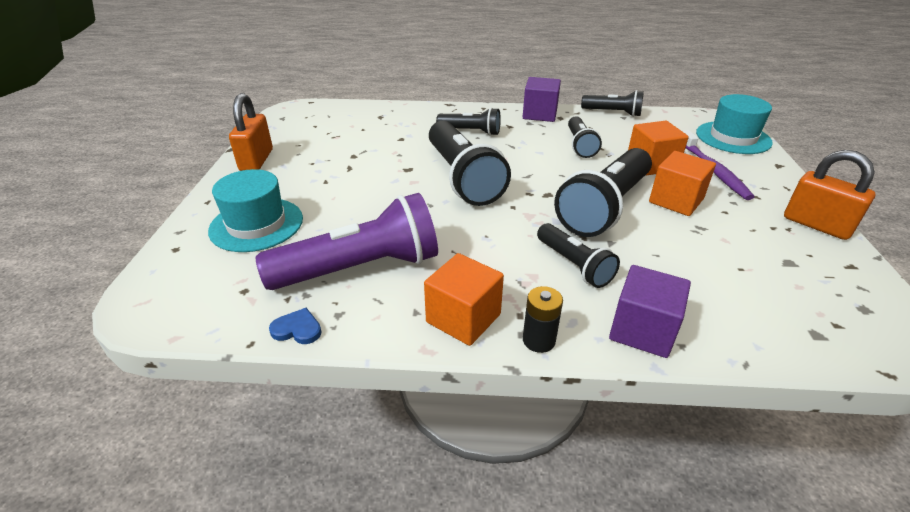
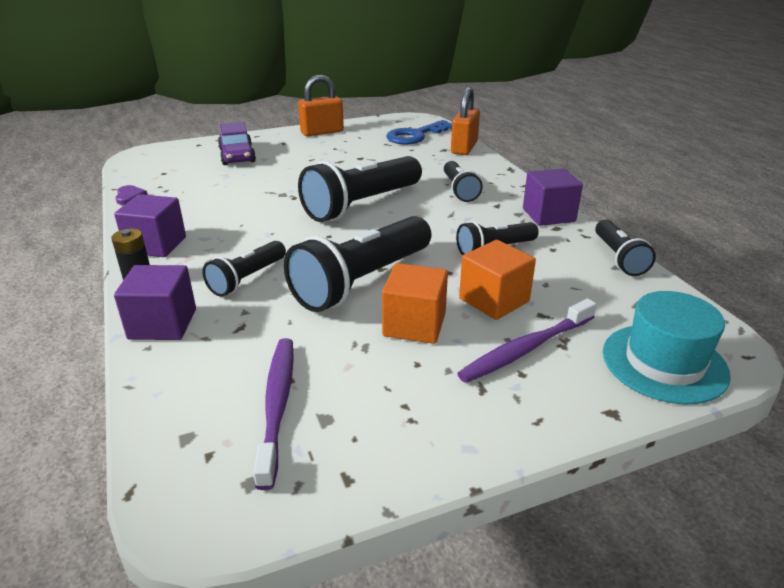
camera: 65 degrees right, 5 degrees down
turquoise hat [208,169,303,252] -> purple car [218,122,256,165]
purple flashlight [256,193,438,290] -> none
blue heart [269,308,322,344] -> purple heart [115,185,148,205]
orange cube [424,253,504,346] -> purple cube [114,194,186,257]
black flashlight [554,148,652,237] -> black flashlight turned 60 degrees counterclockwise [284,216,431,312]
orange padlock [784,150,876,240] -> orange padlock moved to [451,87,480,155]
none -> purple toothbrush [253,338,294,490]
none -> blue key [386,120,452,145]

